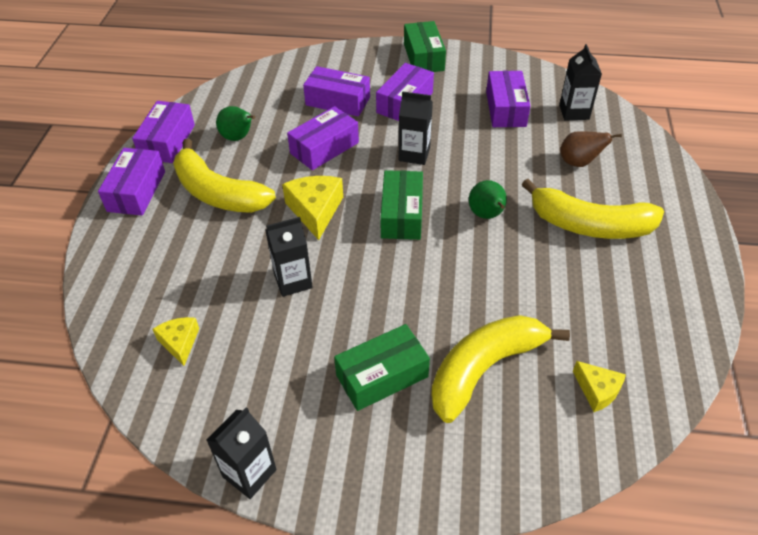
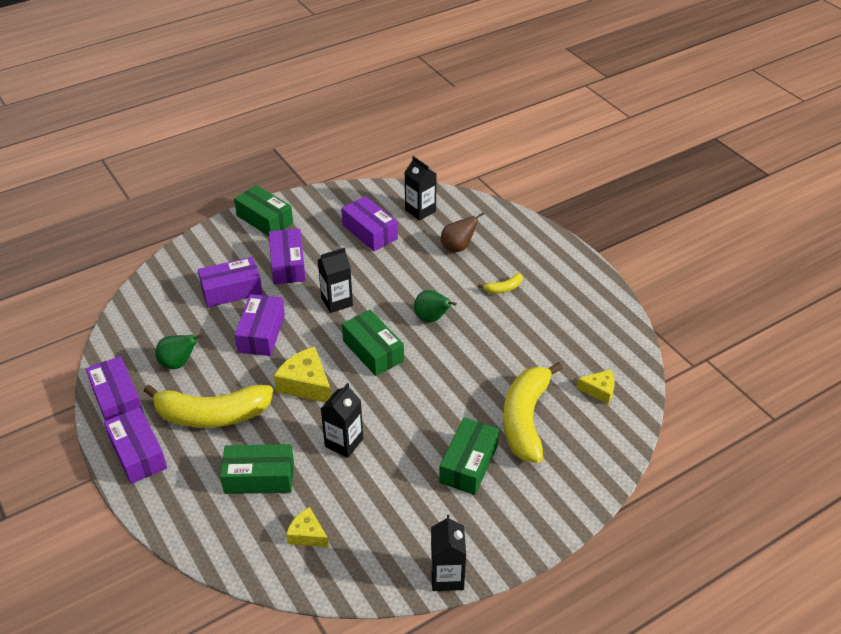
camera: 40 degrees left, 5 degrees down
yellow banana [522,179,664,239] -> yellow banana [478,273,523,294], size x0.42
none -> green box [220,444,294,494]

